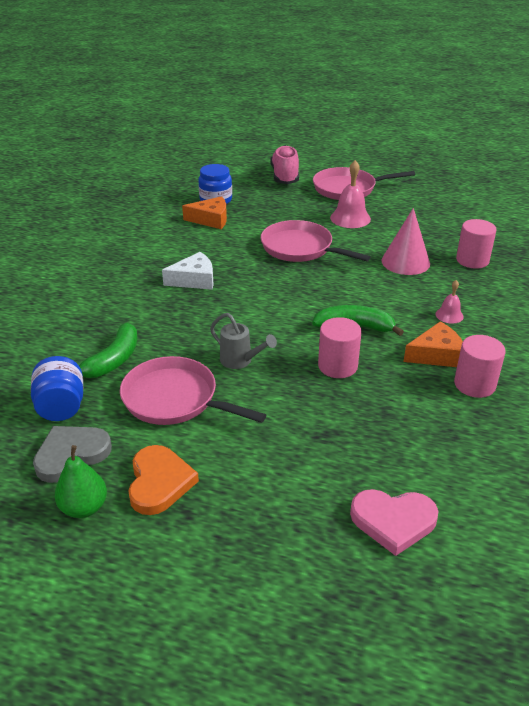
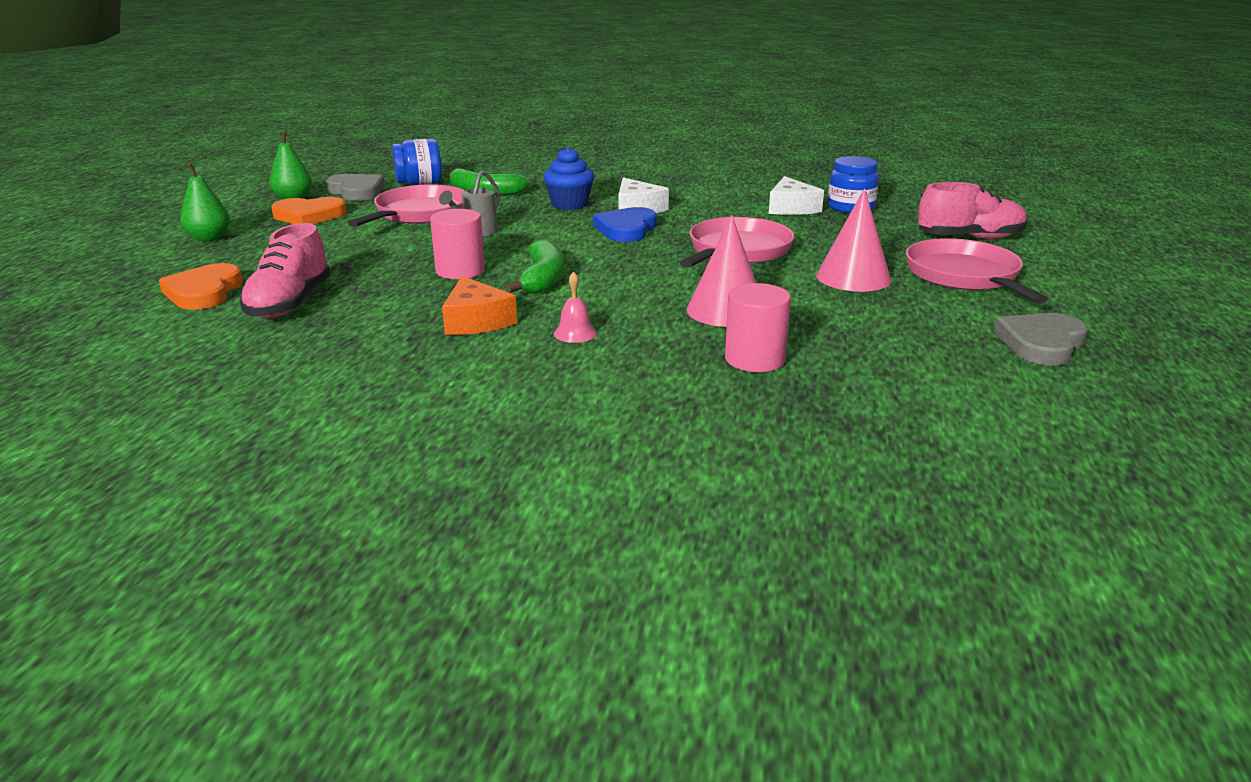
camera: 85 degrees right, 10 degrees down
orange cheese [182,196,227,229] -> white cheese [769,176,824,215]
pink bell [330,160,371,228] -> pink cone [816,188,892,292]
pink heart [350,489,439,556] -> orange heart [159,263,243,310]
pink cylinder [454,335,506,398] -> none
none -> green pear [180,163,230,241]
none -> pink shoe [240,223,330,318]
none -> blue cupcake [543,147,595,210]
none -> blue heart [593,207,657,242]
none -> grey heart [994,313,1088,366]

